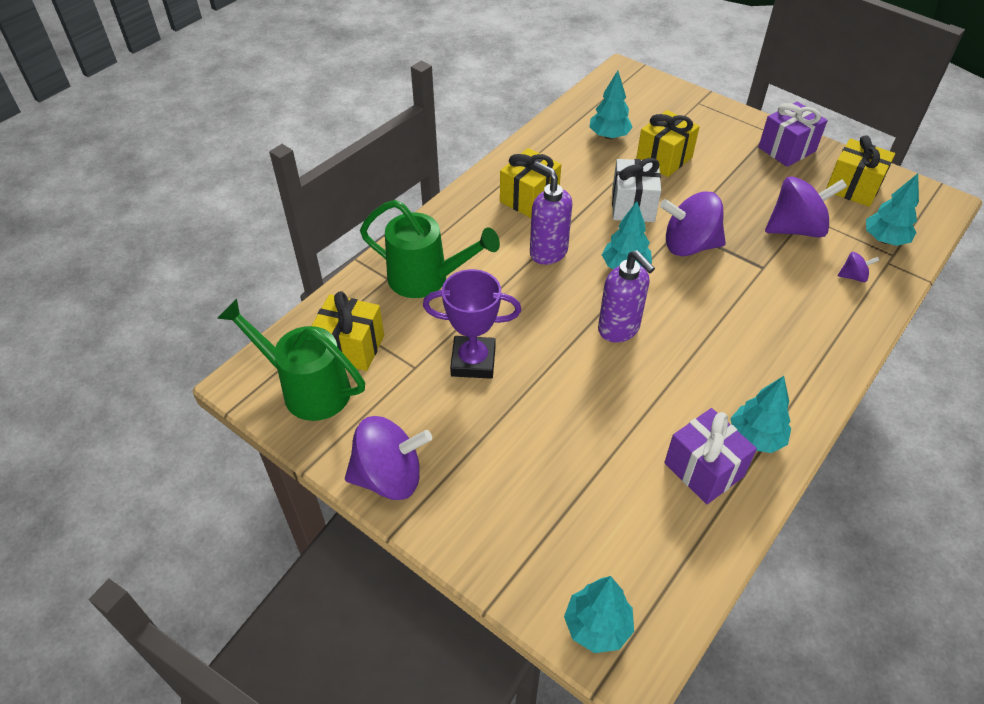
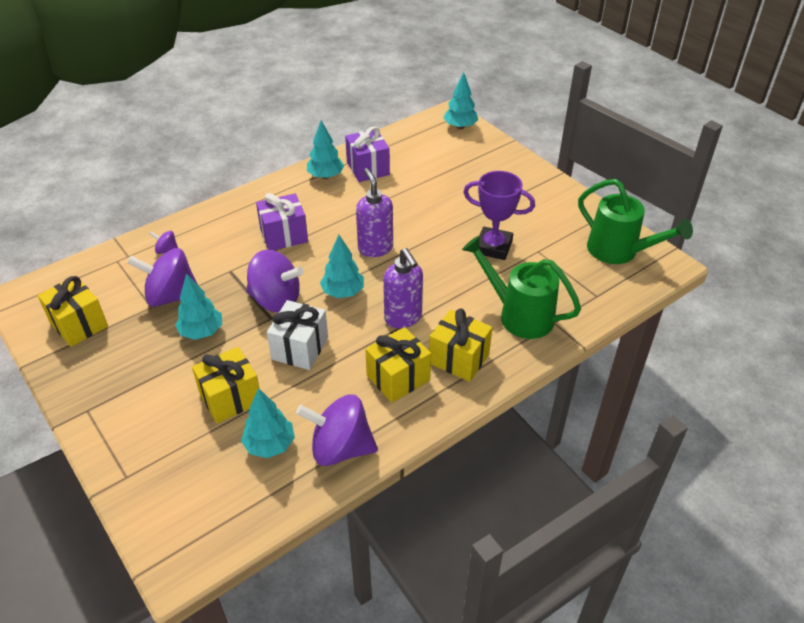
camera: 165 degrees left, 5 degrees down
yellow gift [312,291,384,371] -> yellow gift moved to [429,309,493,382]
purple spinning top [345,416,432,500] -> purple spinning top moved to [296,395,378,466]
purple gift [758,101,828,167] -> purple gift moved to [256,193,308,250]
turquoise tree [866,173,919,246] -> turquoise tree moved to [175,274,222,340]

